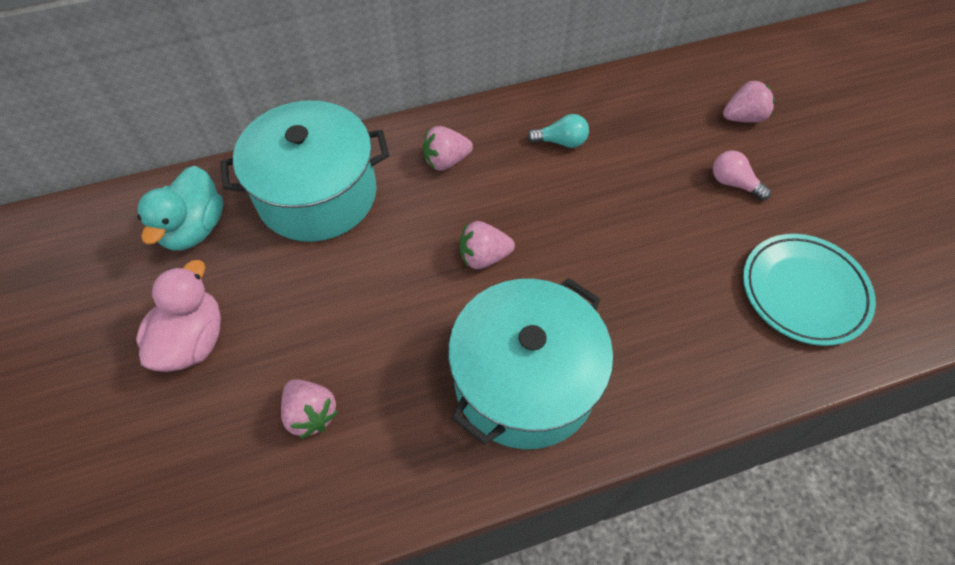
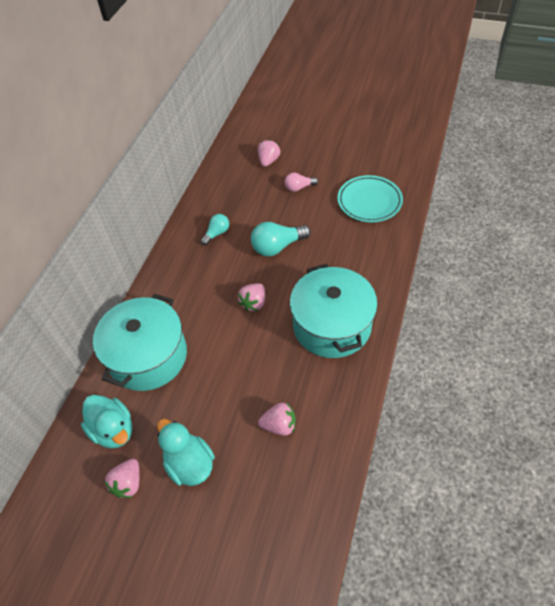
camera: 50 degrees left, 5 degrees down
pink duck [136,260,221,372] -> turquoise duck [157,419,215,486]
pink strawberry [423,126,473,171] -> pink strawberry moved to [104,459,140,498]
none -> turquoise light bulb [251,222,311,257]

